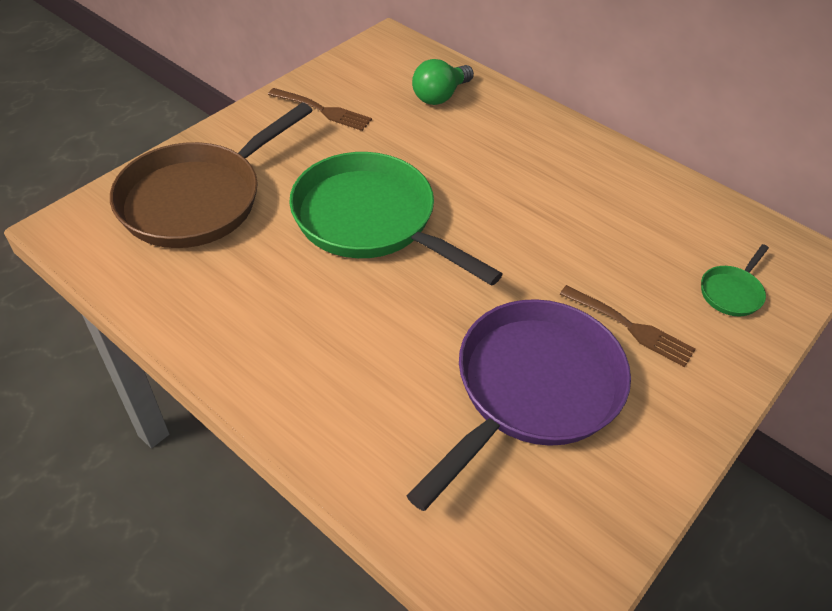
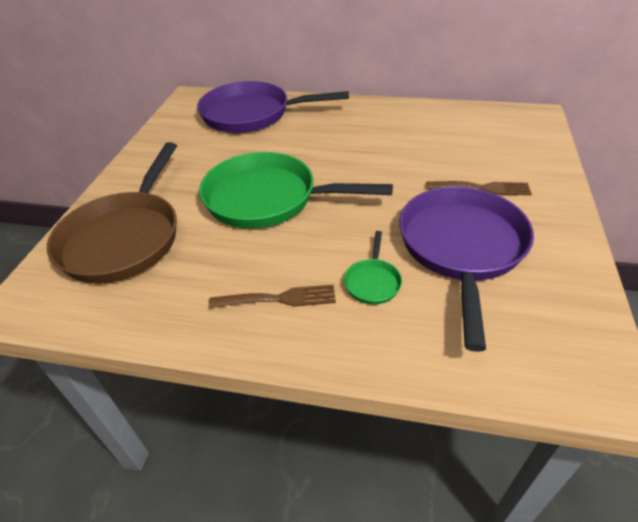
camera: 25 degrees left, 5 degrees down
brown fork [268,88,372,131] -> brown fork moved to [209,284,336,308]
green light bulb [412,59,474,105] -> purple pan [197,81,349,133]
green pan [701,244,769,316] -> green pan moved to [344,231,402,304]

